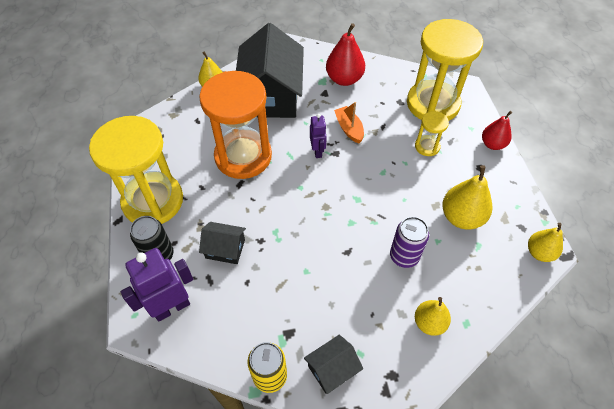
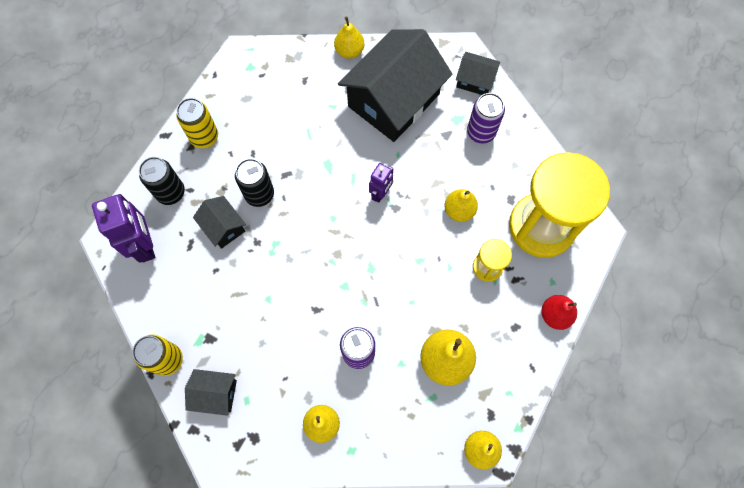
camera: 40 degrees right, 15 degrees up
yellow hourglass [89,116,183,224] -> yellow can [176,98,218,148]
purple robot [121,248,193,322] -> purple robot turned 60 degrees clockwise [92,194,155,263]
orange hourglass [199,71,272,179] -> none
red pear [326,23,365,86] -> purple can [467,93,505,144]
orange boat [334,102,364,144] -> none
none -> black can [235,159,274,207]
none -> yellow pear [444,189,478,222]
none -> black house [456,52,500,95]

